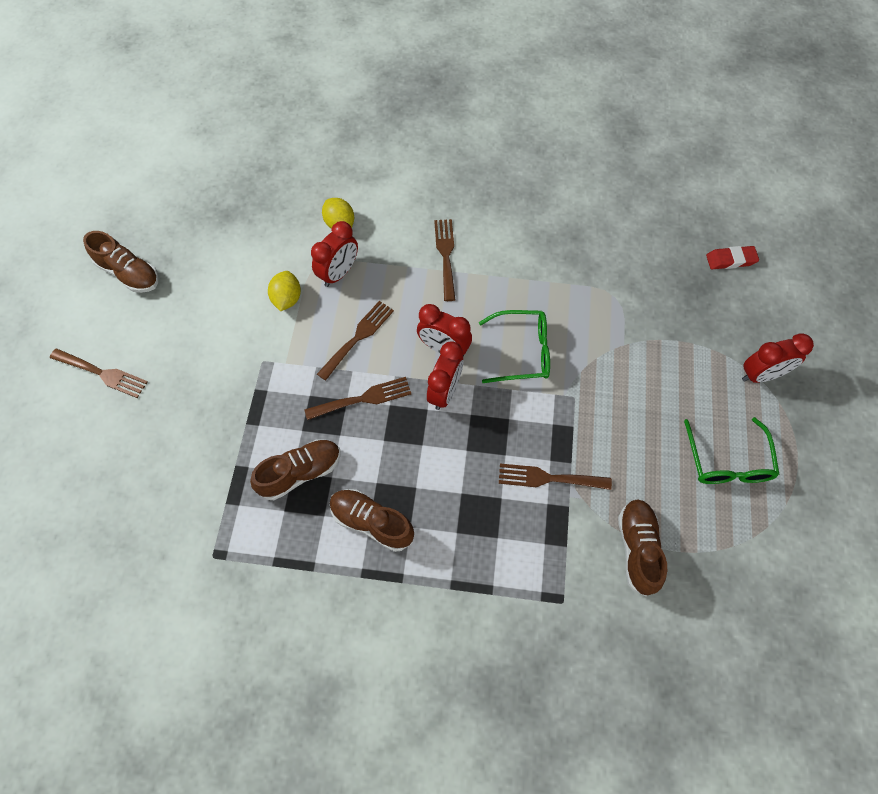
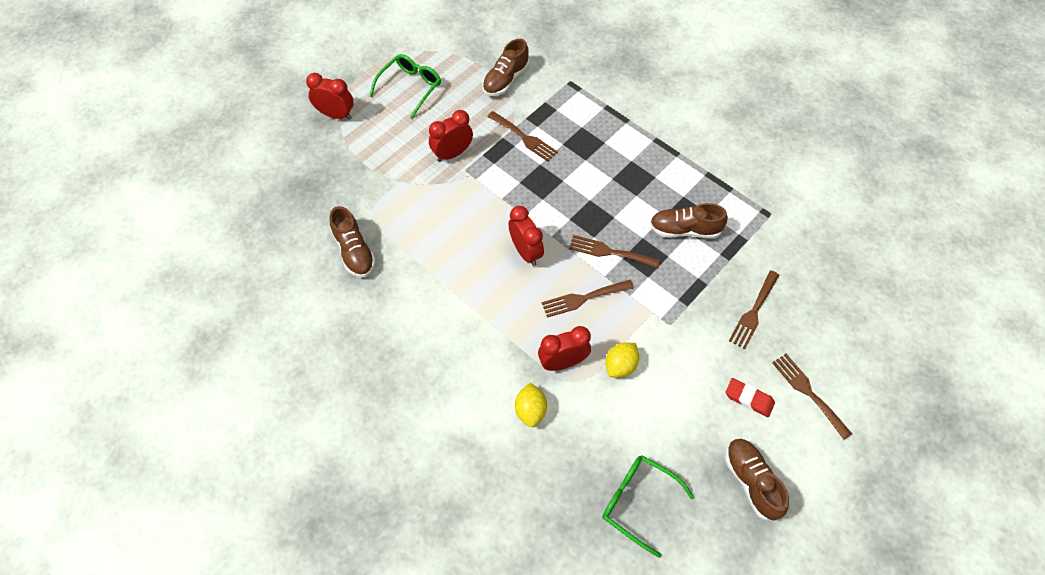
camera: 145 degrees left, 5 degrees down
brown shoe [330,489,414,552] -> brown shoe moved to [330,206,376,277]
red clock [427,342,464,410] -> red clock moved to [429,110,473,162]
brown fork [434,219,455,301] -> brown fork moved to [729,270,779,349]
green glasses [479,310,550,383] -> green glasses moved to [602,455,694,558]
red eraser [706,246,759,269] -> red eraser moved to [725,378,775,417]

